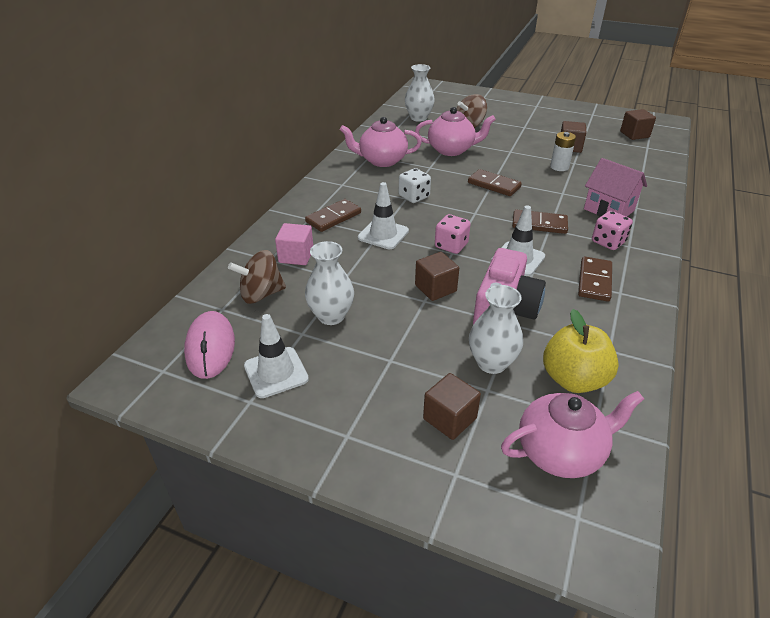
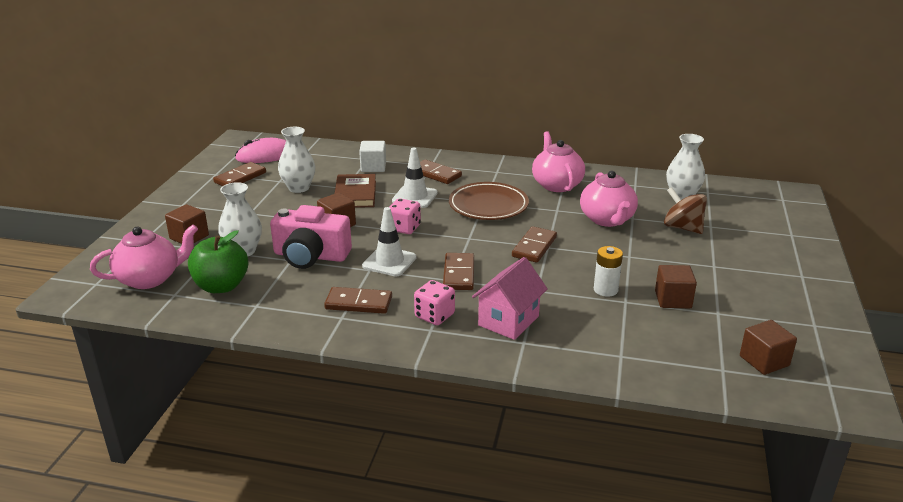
camera: 80 degrees right, 10 degrees down
brown spinning top [228,250,286,304] -> none
white traffic cone [244,314,309,398] -> brown domino [213,162,266,186]
pink cube [275,223,313,265] -> white cube [359,141,386,172]
white dice [399,168,431,203] -> brown plate [449,182,529,220]
pink teapot [501,391,644,478] -> pink teapot turned 90 degrees counterclockwise [90,224,198,289]
yellow apple [543,309,619,393] -> green apple [188,230,248,293]
none -> brown book [335,174,376,208]

